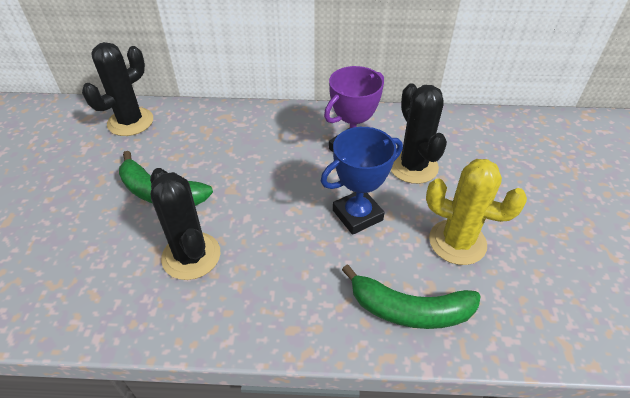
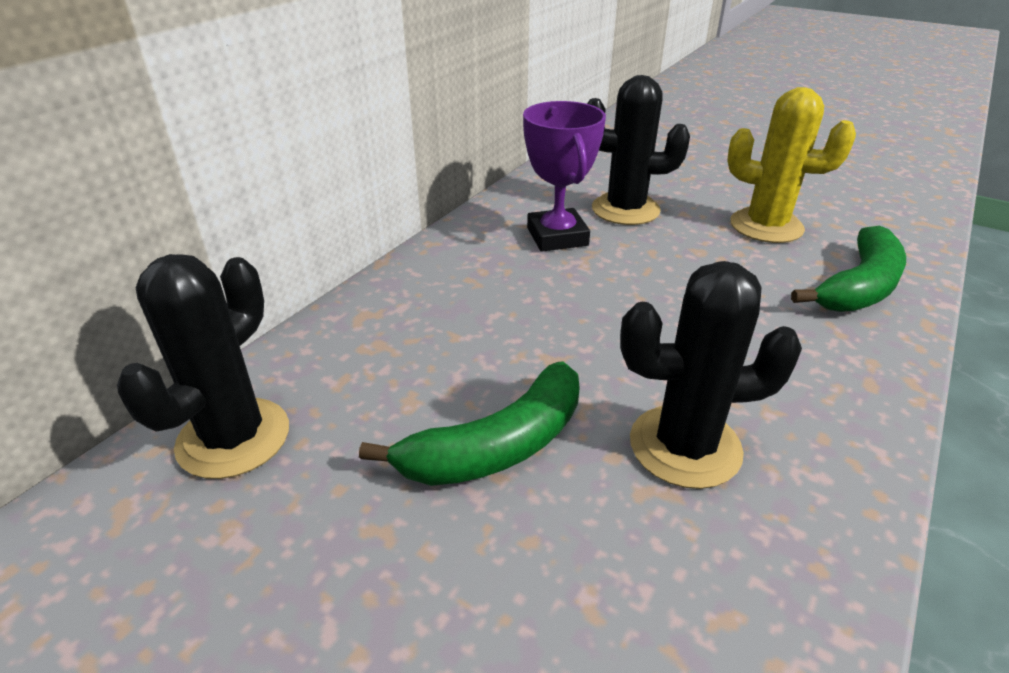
camera: 60 degrees left, 10 degrees down
black cactus [82,42,153,136] -> black cactus turned 45 degrees clockwise [117,254,289,479]
blue trophy [320,127,403,235] -> none
yellow cactus [426,159,527,265] -> yellow cactus turned 60 degrees clockwise [727,87,856,243]

